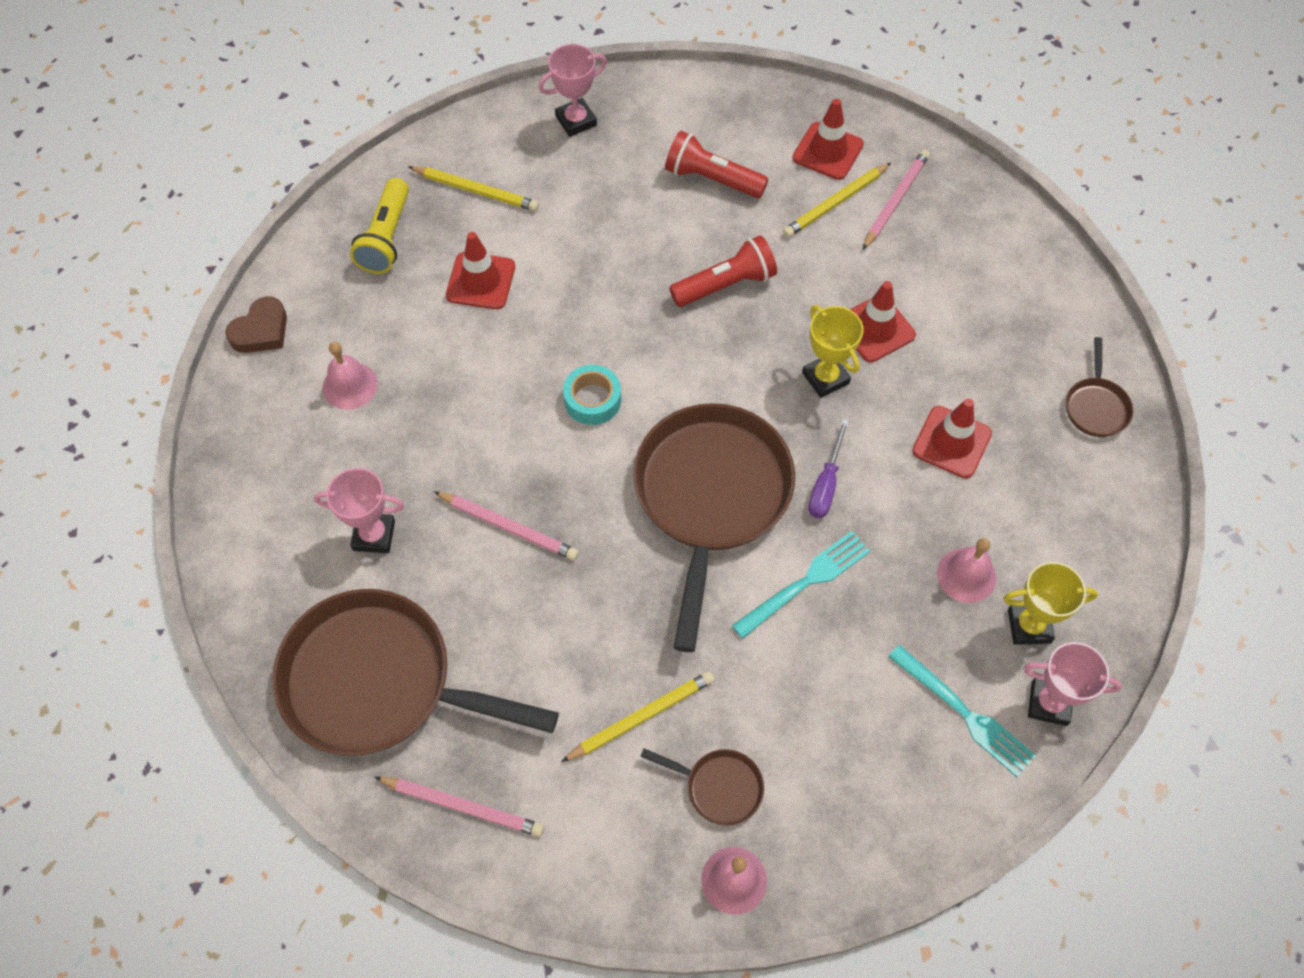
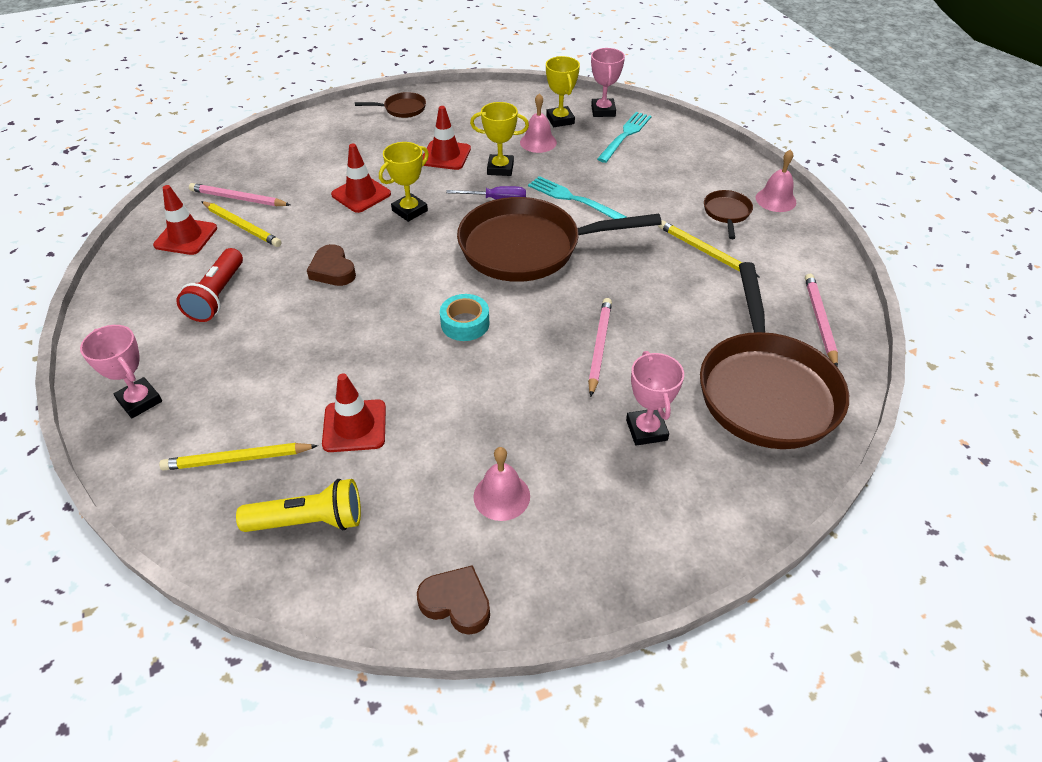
camera: 105 degrees left, 15 degrees down
yellow pencil [408,166,539,211] -> yellow pencil turned 105 degrees counterclockwise [159,443,318,471]
red flashlight [669,235,777,307] -> brown heart [307,244,356,286]
none -> yellow trophy [470,102,529,176]

